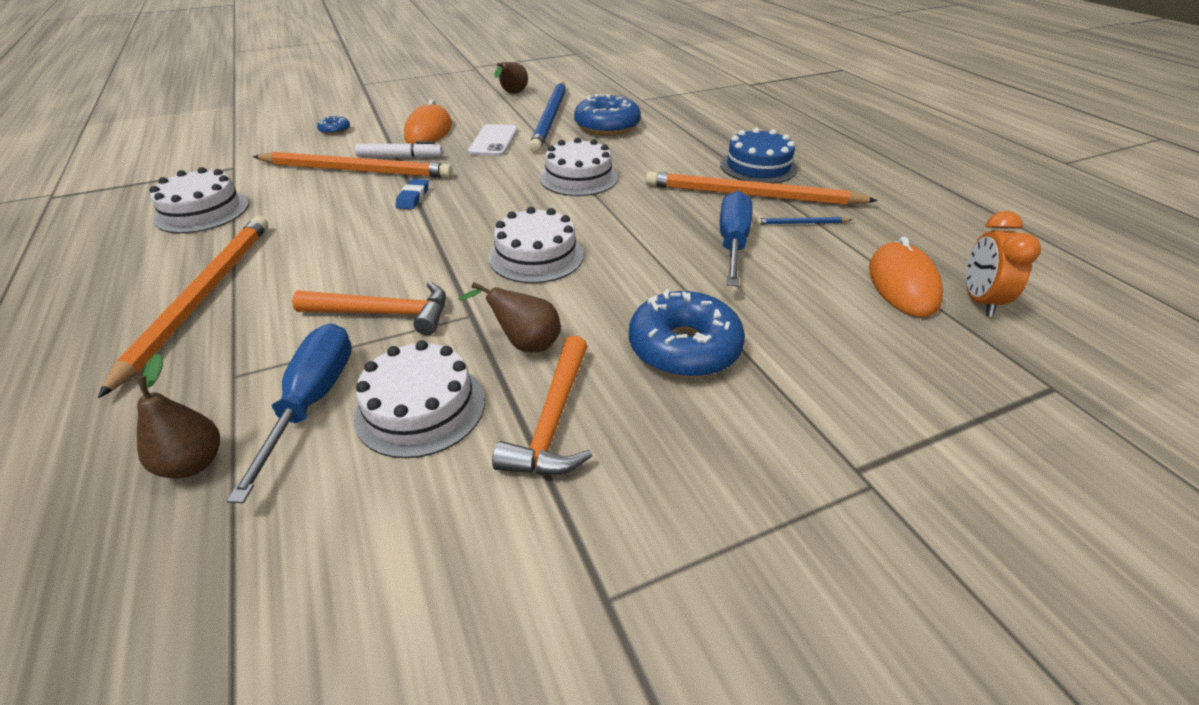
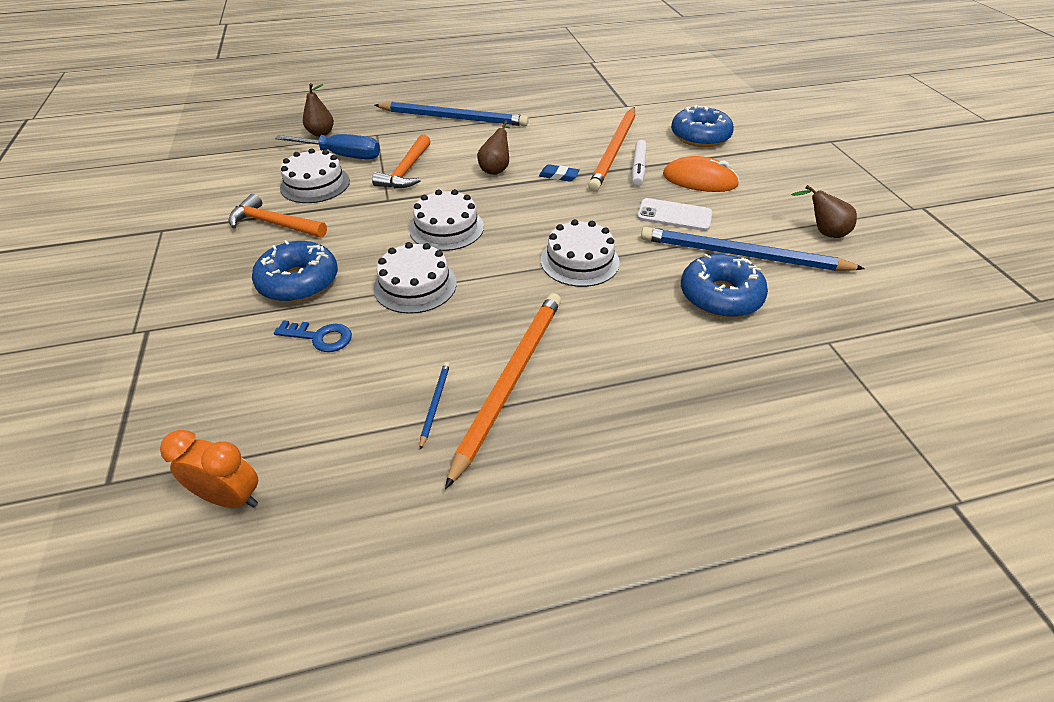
camera: 100 degrees right, 5 degrees up
orange pencil [98,216,268,398] -> blue pencil [375,102,529,126]
white cake [150,167,249,233] -> white cake moved to [373,242,457,314]
blue donut [317,116,350,135] -> blue donut [671,105,734,147], size x2.17
brown pear [458,282,561,352] -> brown pear moved to [477,120,511,175]
blue cake [720,128,797,183] -> none
blue screwdriver [720,191,753,286] -> none
orange mouse [869,236,943,317] -> none
none -> blue key [274,320,352,352]

